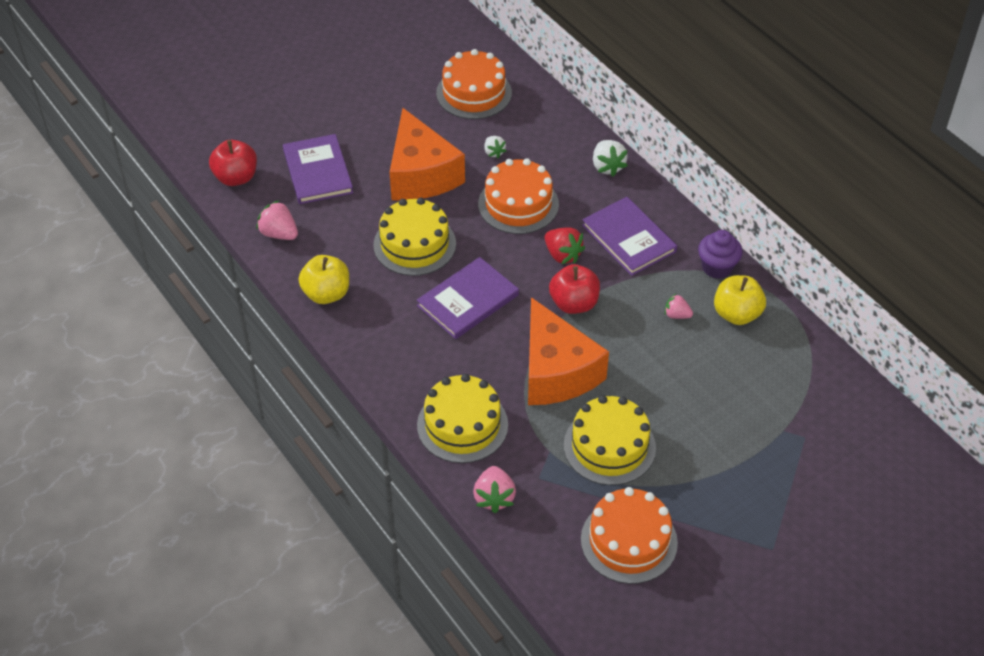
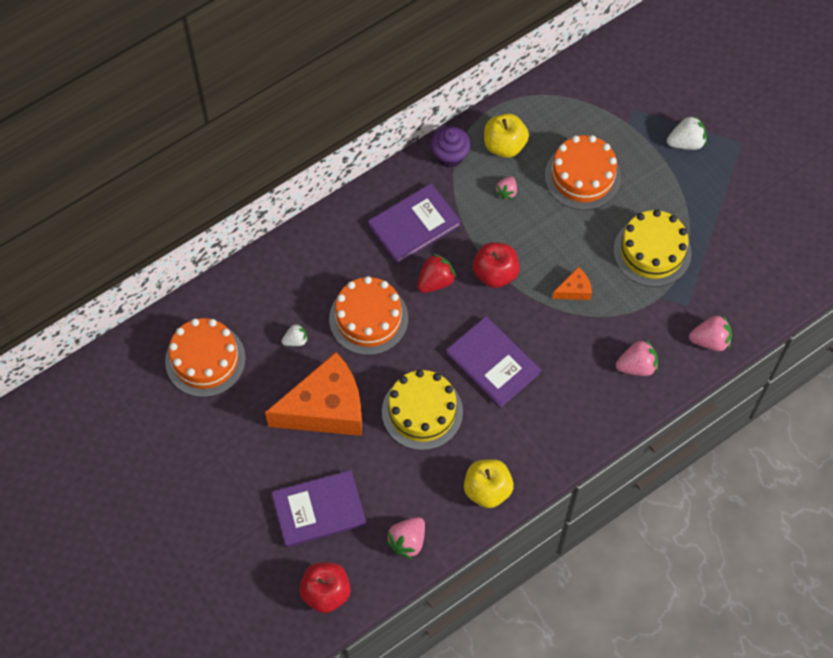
camera: 90 degrees left, 15 degrees up
yellow cake [417,374,508,463] -> pink strawberry [616,339,658,376]
orange cheese [528,297,609,405] -> orange cheese [552,267,592,300], size x0.42
orange cake [581,487,678,584] -> orange cake moved to [545,135,621,210]
white strawberry [593,140,628,177] -> white strawberry moved to [667,115,707,150]

